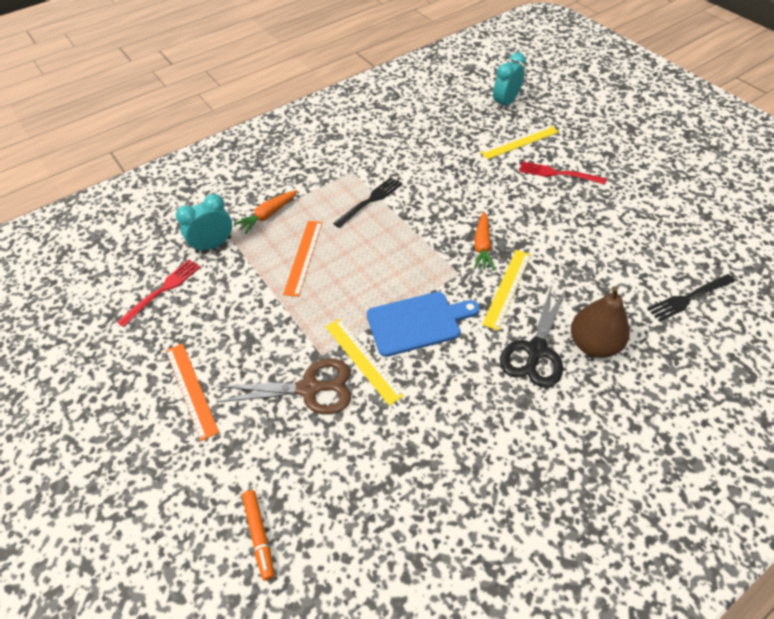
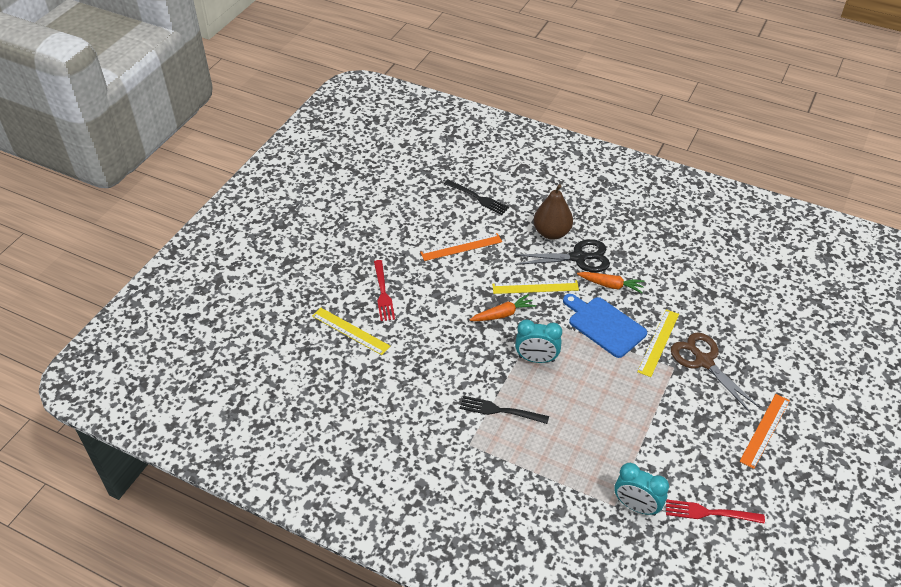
camera: 120 degrees left, 5 degrees down
orange carrot [233,190,297,234] -> orange carrot moved to [577,272,645,293]
orange marker [242,490,274,581] -> none
orange ruler [283,221,323,297] -> orange ruler moved to [420,233,502,261]
turquoise clock [493,52,526,110] -> turquoise clock moved to [515,320,562,363]

